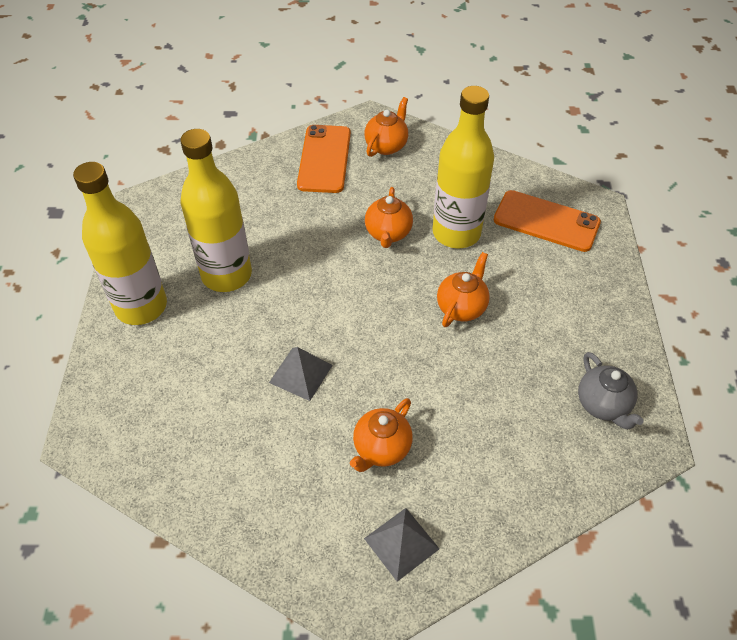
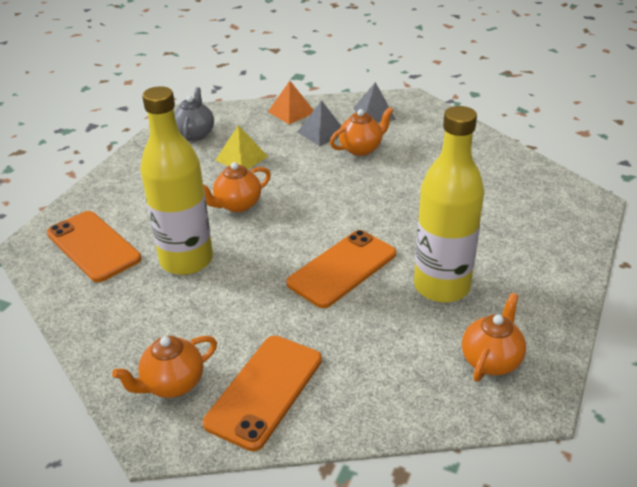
camera: 155 degrees left, 15 degrees down
yellow bottle [73,162,167,325] -> none
grey pyramid [269,347,333,401] -> grey pyramid moved to [298,100,341,146]
orange teapot [365,187,413,248] -> orange teapot moved to [462,293,526,382]
none -> yellow pyramid [216,125,268,169]
none -> orange pyramid [268,81,314,124]
none -> orange phone [286,230,396,308]

